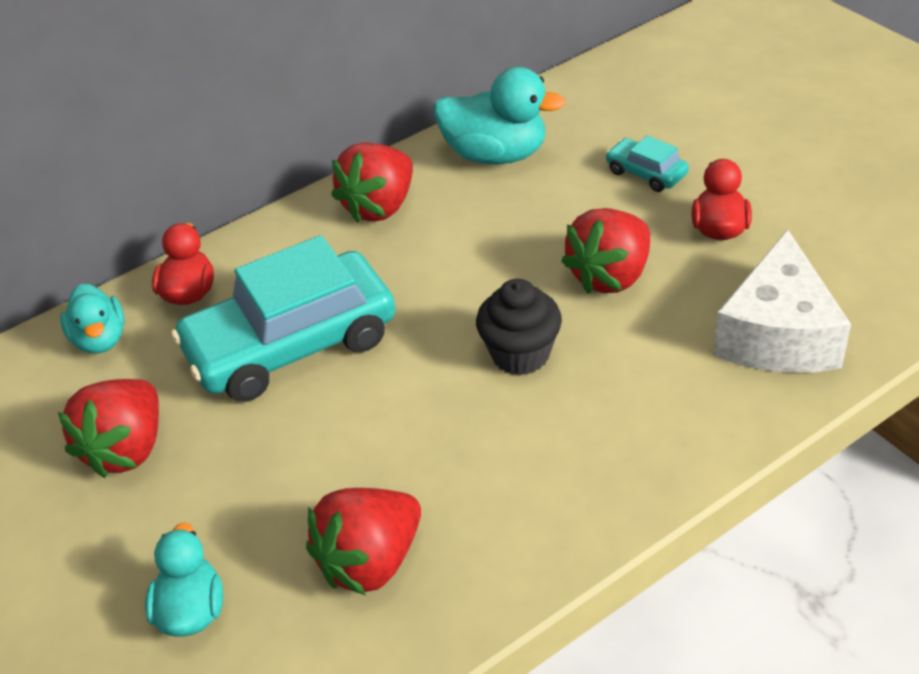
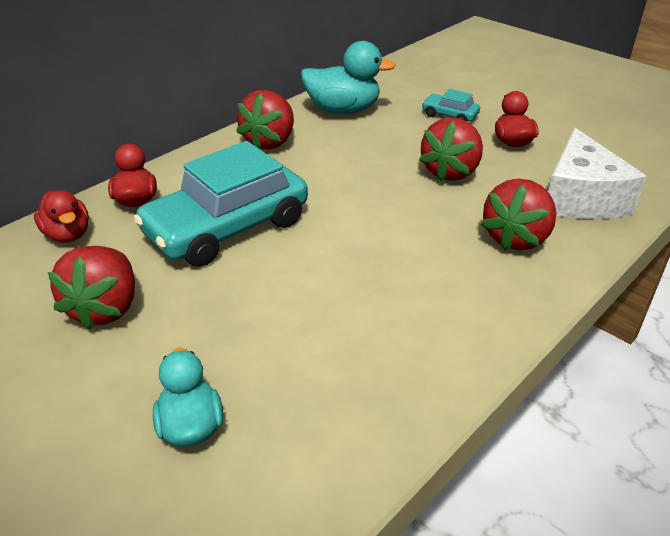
camera: 15 degrees left, 5 degrees down
turquoise duck [60,284,125,354] -> red duck [34,190,89,243]
red strawberry [306,488,421,595] -> red strawberry moved to [481,178,556,251]
black cupcake [476,279,562,375] -> none

